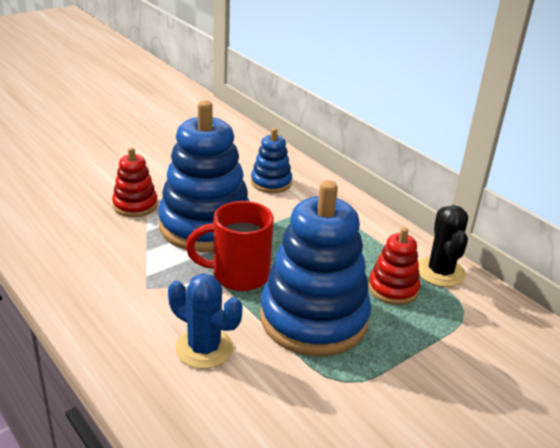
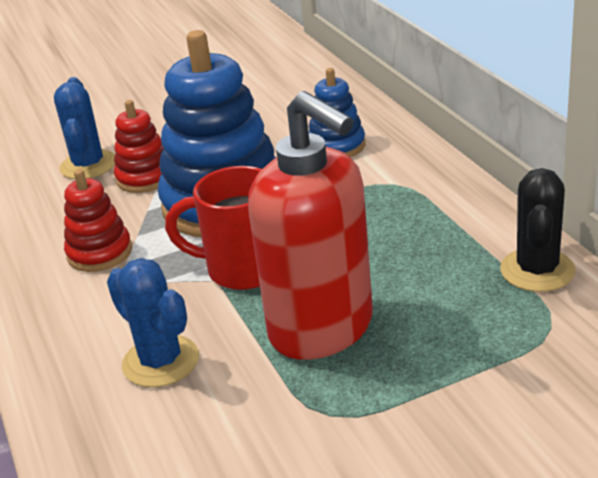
camera: 20 degrees right, 0 degrees up
blue stacking toy [260,180,371,356] -> red soap dispenser [248,91,373,360]
red stacking toy [368,227,420,305] -> red stacking toy moved to [64,169,132,272]
none -> blue cactus [54,77,115,179]

